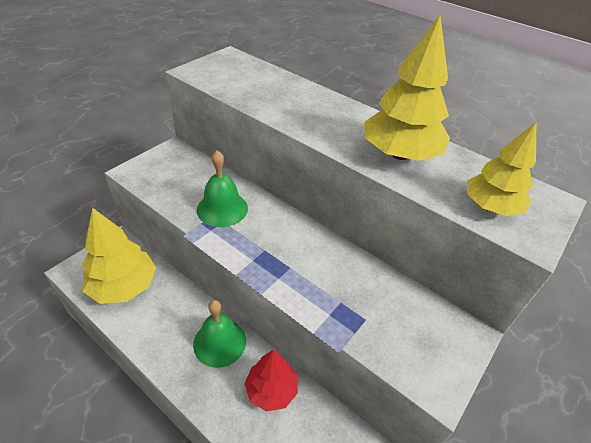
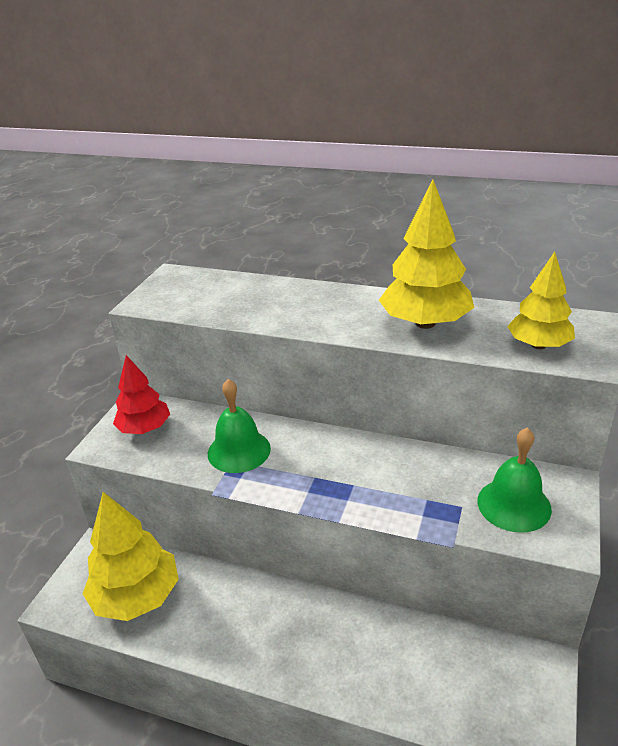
camera: 15 degrees left, 10 degrees down
green bell [193,300,246,368] -> green bell moved to [477,427,552,533]
red tree [244,350,298,412] -> red tree moved to [113,355,170,434]

